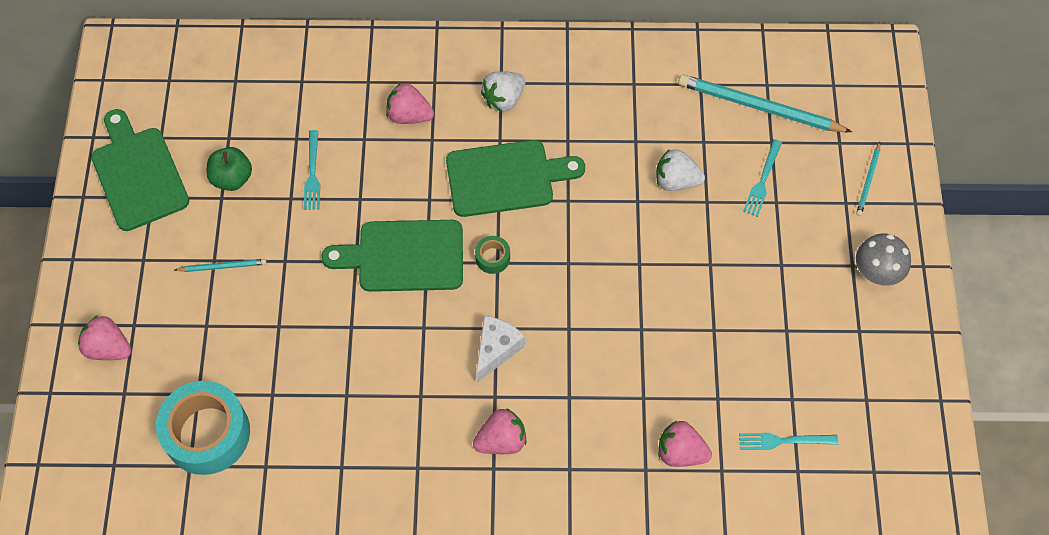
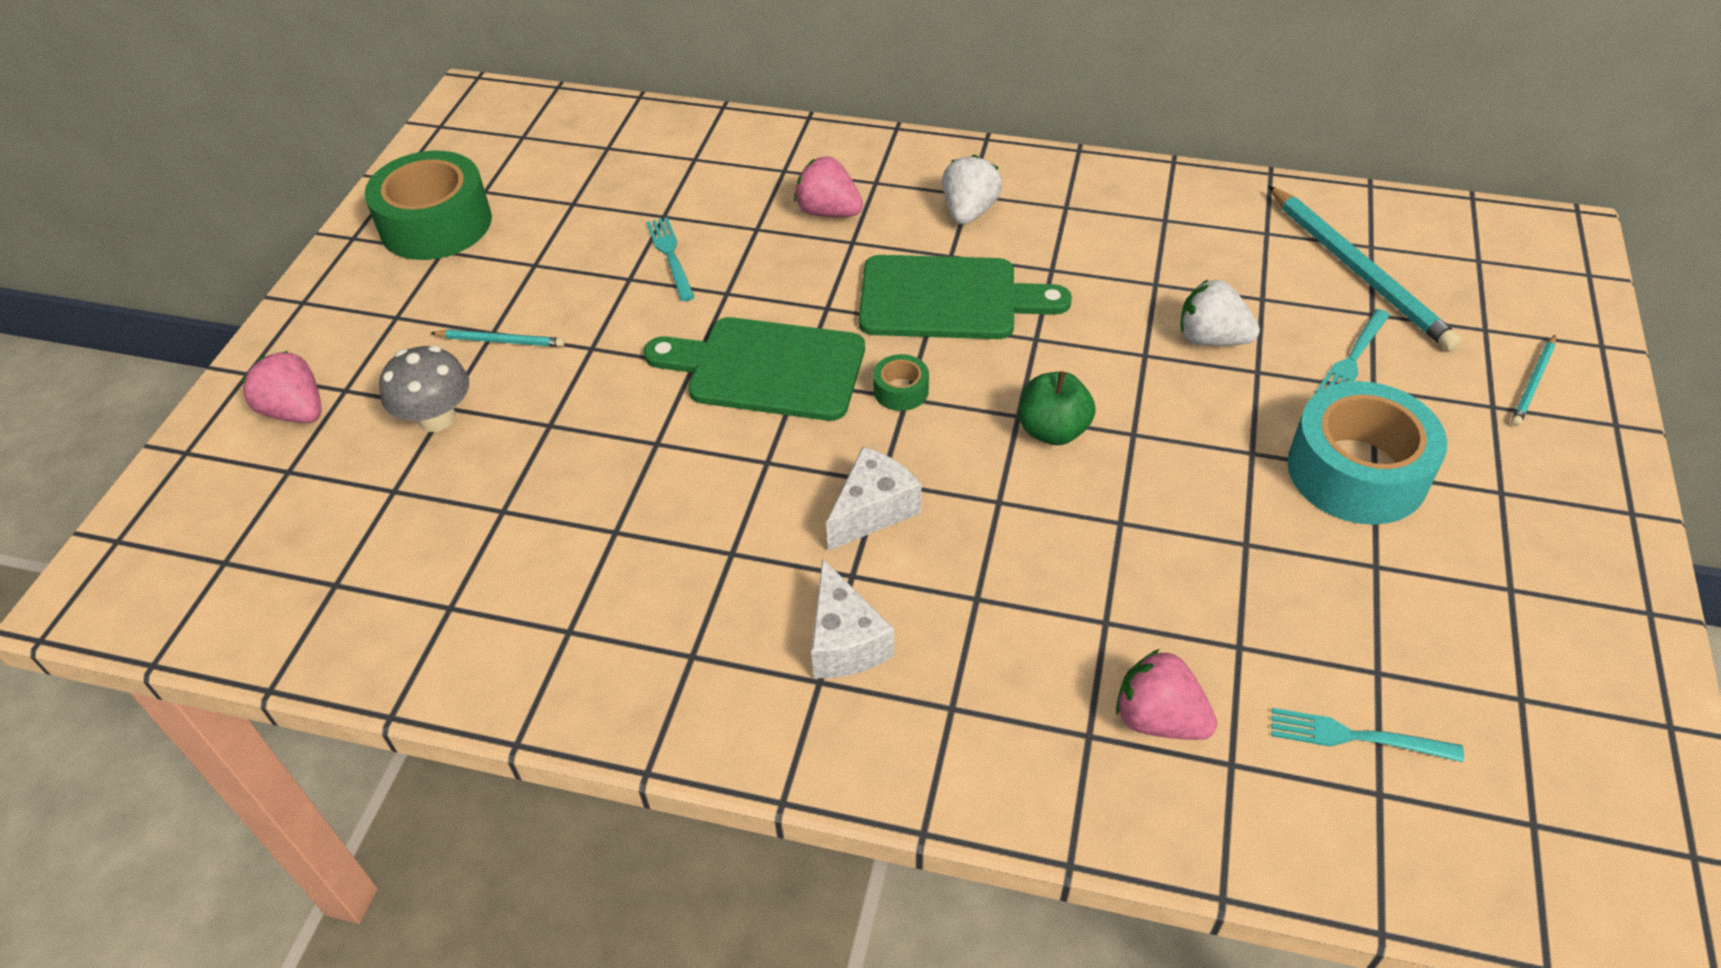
camera: 15 degrees right, 15 degrees down
green cutting board [91,109,189,231] -> green tape [364,151,492,260]
turquoise tape [156,381,250,475] -> turquoise tape moved to [1287,381,1447,525]
green apple [207,147,252,191] -> green apple moved to [1019,371,1096,445]
turquoise fork [304,130,320,210] -> turquoise fork turned 150 degrees clockwise [646,217,695,301]
pink strawberry [473,408,527,454] -> white cheese [811,558,894,678]
white strawberry [481,71,526,112] -> white strawberry turned 135 degrees clockwise [942,155,1002,225]
turquoise pencil [678,74,852,132] -> turquoise pencil turned 150 degrees counterclockwise [1268,185,1462,351]
grey mushroom [856,233,911,286] -> grey mushroom moved to [379,345,469,432]

